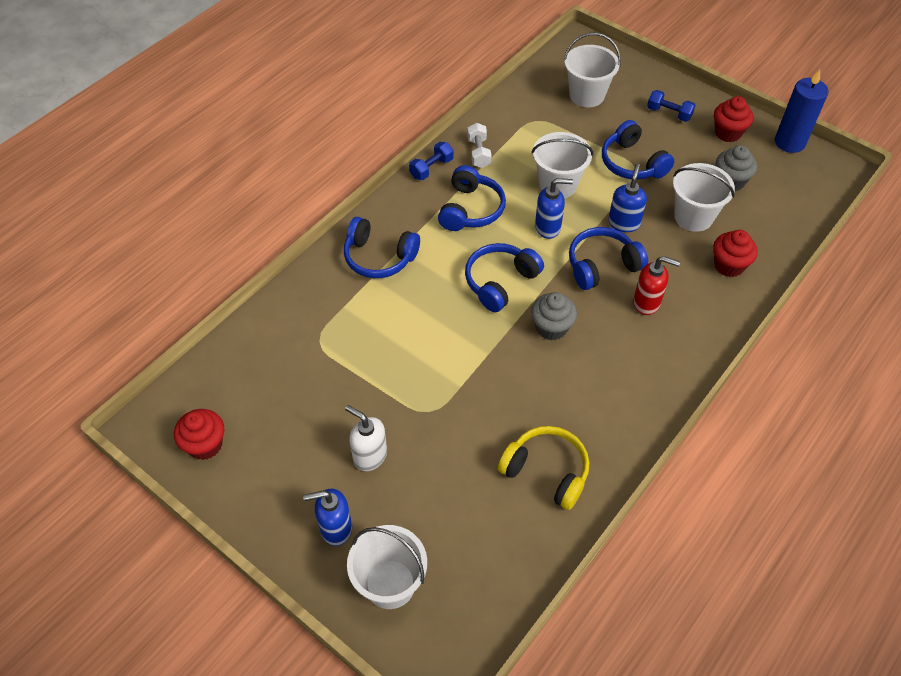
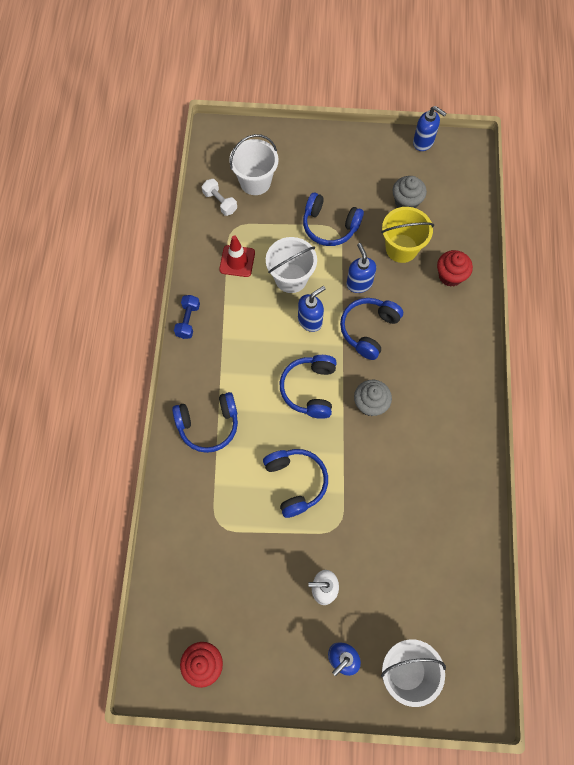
camera: 35 degrees left, 15 degrees up
blue headphones [438,165,506,231] -> blue headphones moved to [263,449,328,518]
white dumbbell [467,123,491,168] -> white dumbbell moved to [202,179,237,216]
yellow headphones [498,426,589,510] -> none
red soap dispenser [633,256,680,315] -> none
blue dumbbell [647,90,695,122] -> none
white bucket [673,163,735,232] -> yellow bucket [381,207,434,263]
red cupcake [714,96,753,142] -> none
blue candle [775,69,828,153] -> blue soap dispenser [413,106,447,151]
none -> red traffic cone [219,235,255,277]

